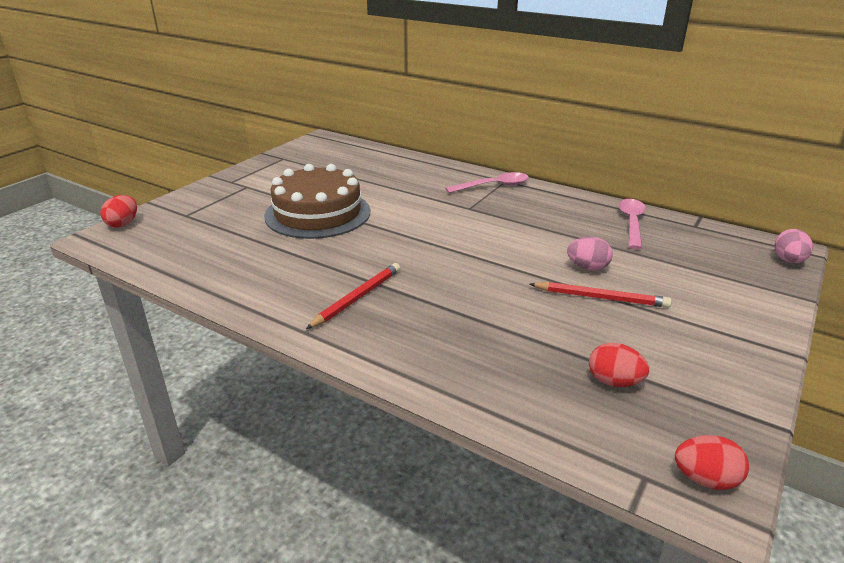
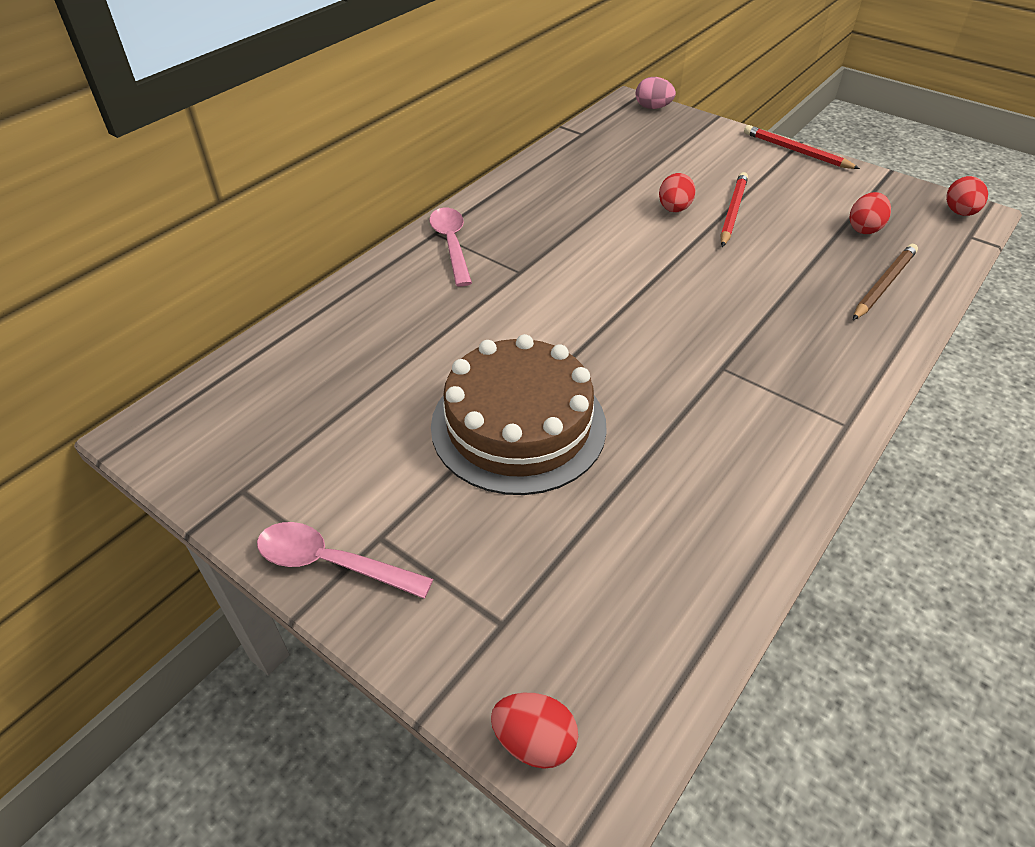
camera: 85 degrees left, 15 degrees up
red pencil [306,263,400,329] -> red pencil moved to [744,125,860,169]
pink egg [567,237,613,270] -> red egg [659,173,696,212]
pink spoon [618,199,646,249] -> pink spoon moved to [257,522,433,599]
none -> brown pencil [853,244,918,320]

